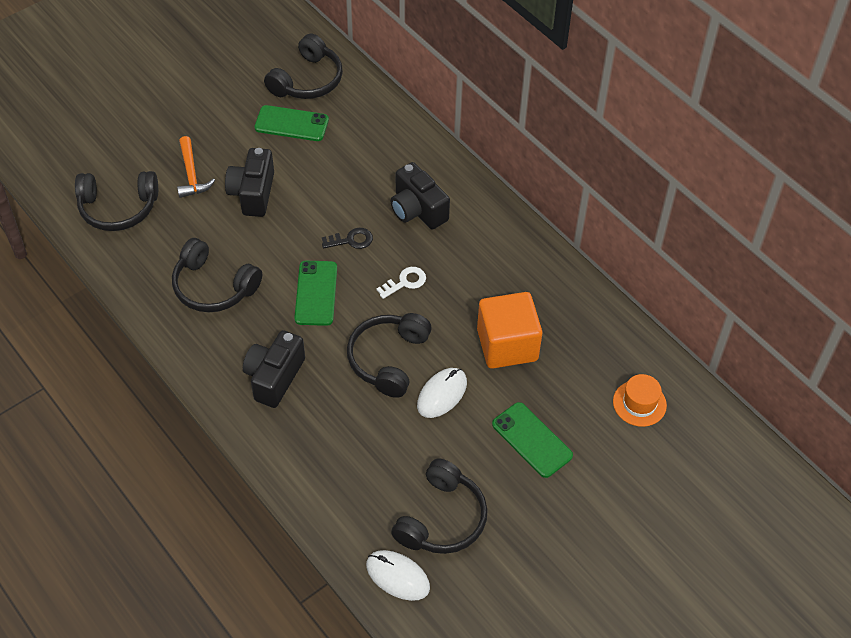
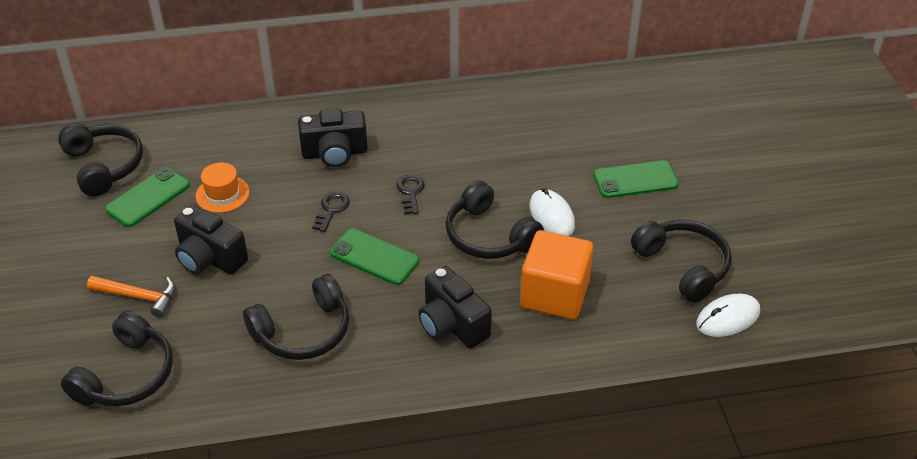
camera: 60 degrees left, 10 degrees down
white key [376,267,426,299] -> black key [396,175,425,214]
orange cube [477,292,542,369] -> orange cube moved to [520,230,594,319]
orange hat [613,374,667,427] -> orange hat moved to [195,162,250,213]

